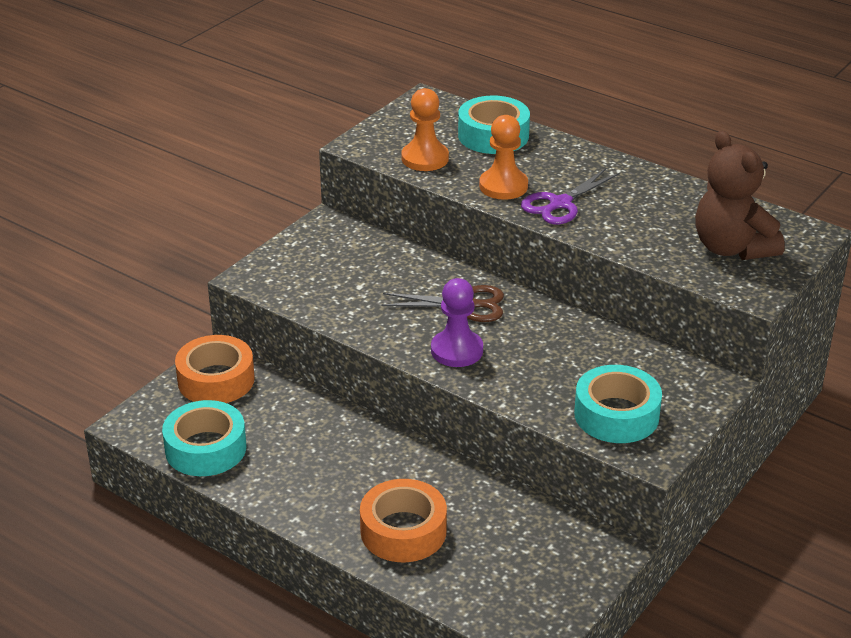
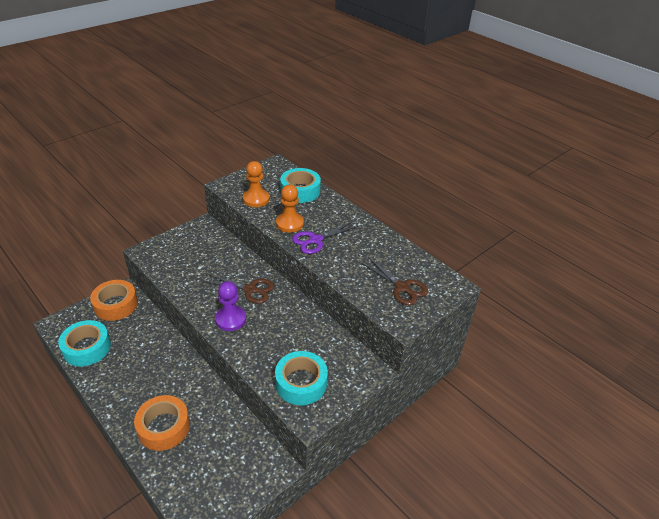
camera: 10 degrees right, 5 degrees up
brown teddy bear [695,130,785,260] -> brown scissors [362,258,428,305]

